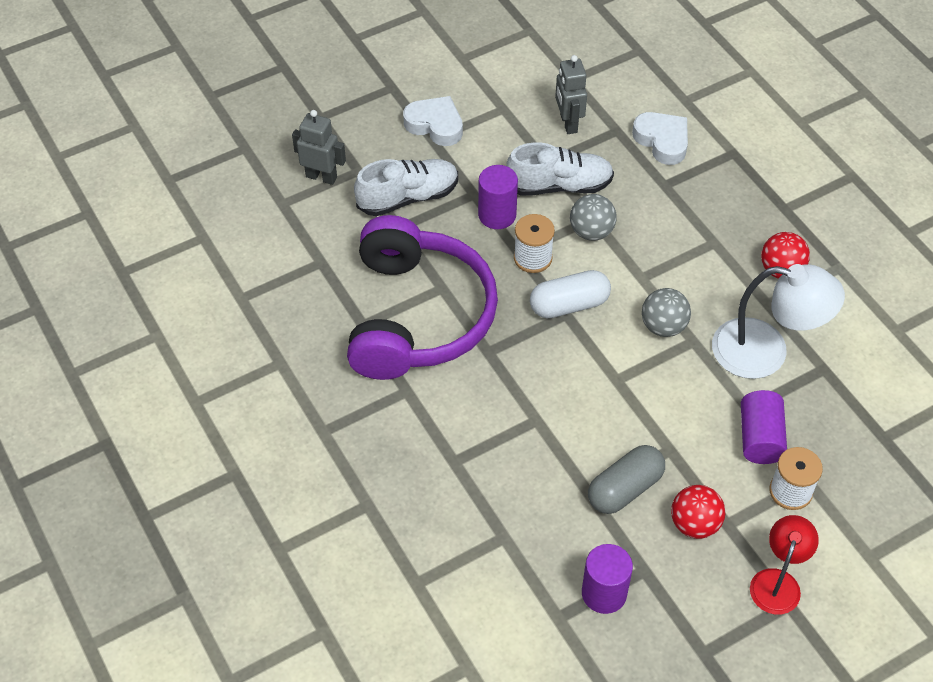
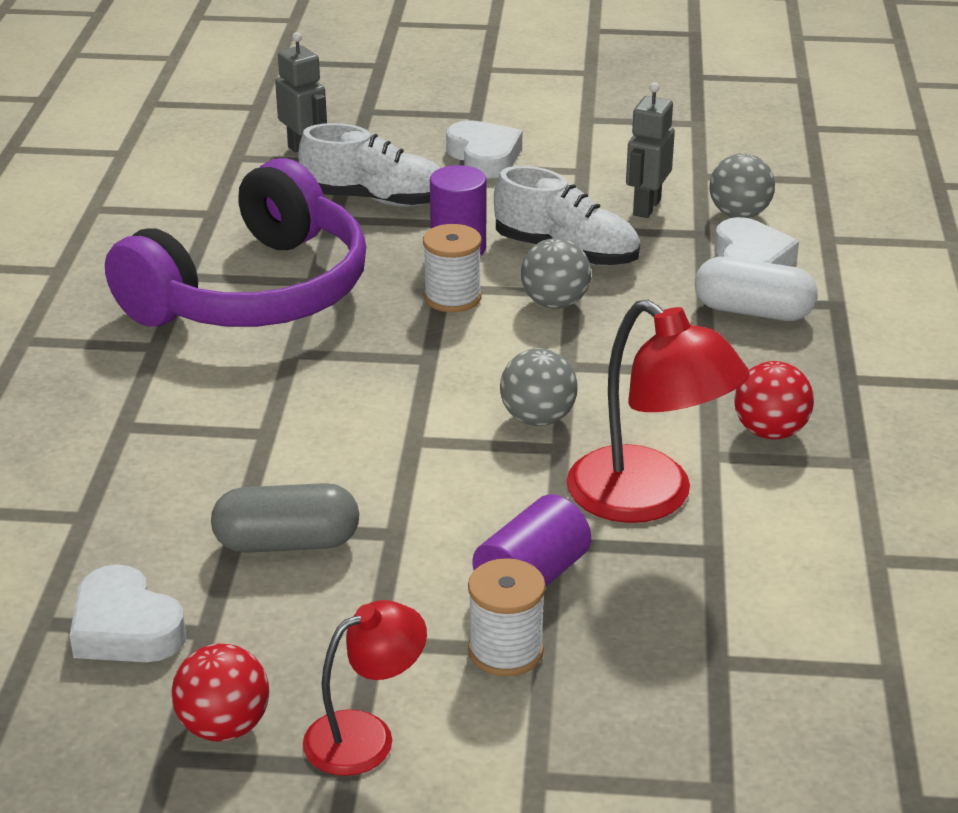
camera: 35 degrees right, 20 degrees down
white capsule [530,270,611,318] -> white capsule moved to [695,257,818,321]
purple cylinder [582,544,633,614] -> white heart [69,564,186,662]
red ball [671,485,725,539] -> red ball moved to [171,644,269,741]
white lamp [712,264,845,379] -> red lamp [567,300,749,523]
none -> grey ball [710,153,775,218]

